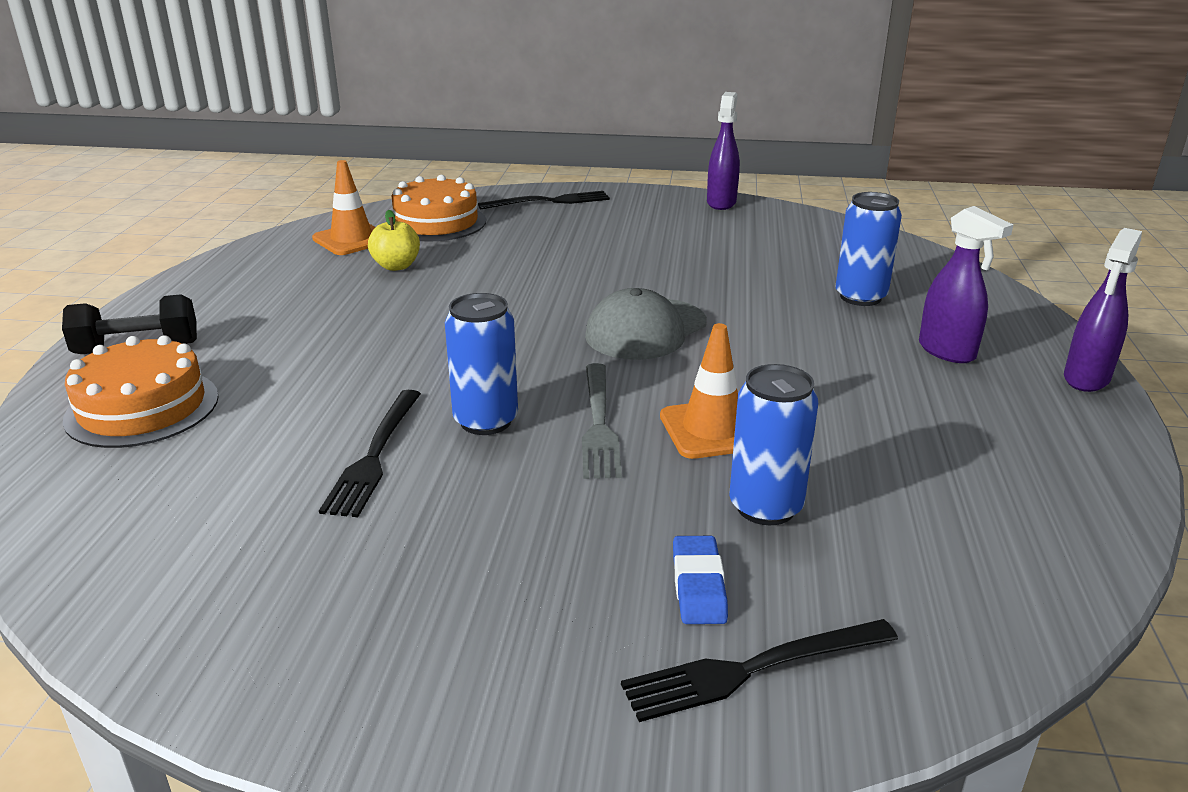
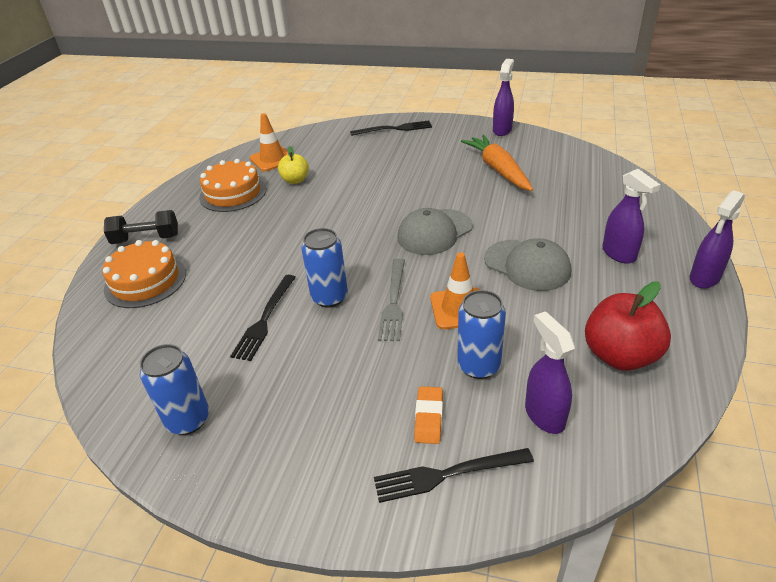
camera: 10 degrees right, 10 degrees up
orange cake [391,175,486,241] -> orange cake moved to [199,159,266,212]
blue eraser [673,536,728,624] -> orange eraser [414,386,443,444]
blue can [836,192,902,306] -> blue can moved to [140,344,209,435]
none -> orange carrot [461,134,533,191]
none -> grey cap [484,238,571,291]
none -> purple spray bottle [525,311,575,434]
none -> red apple [585,282,671,371]

